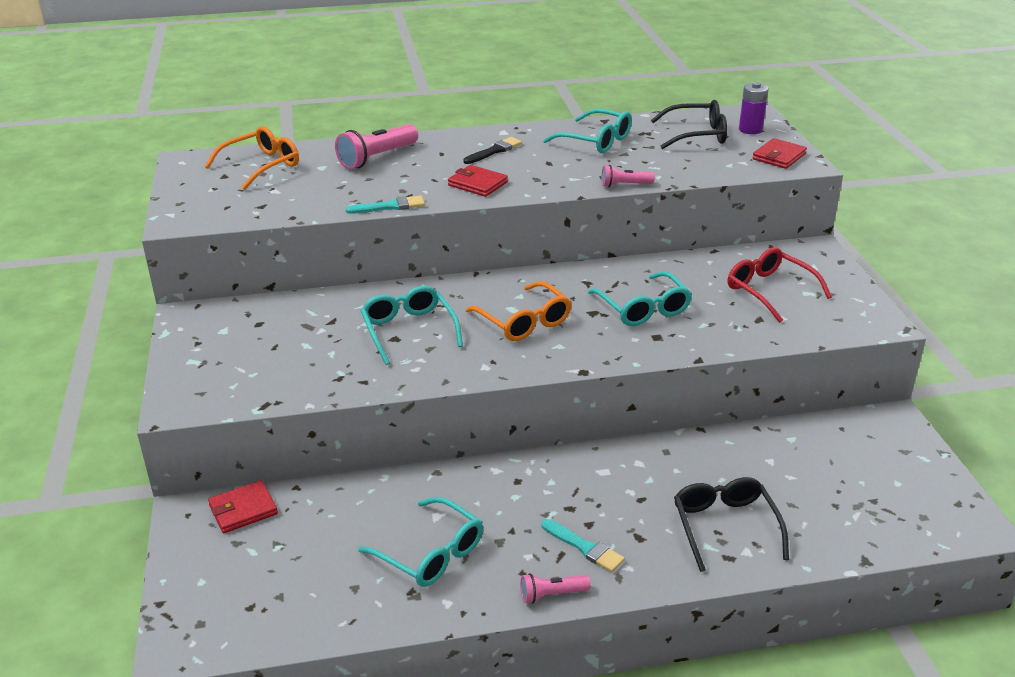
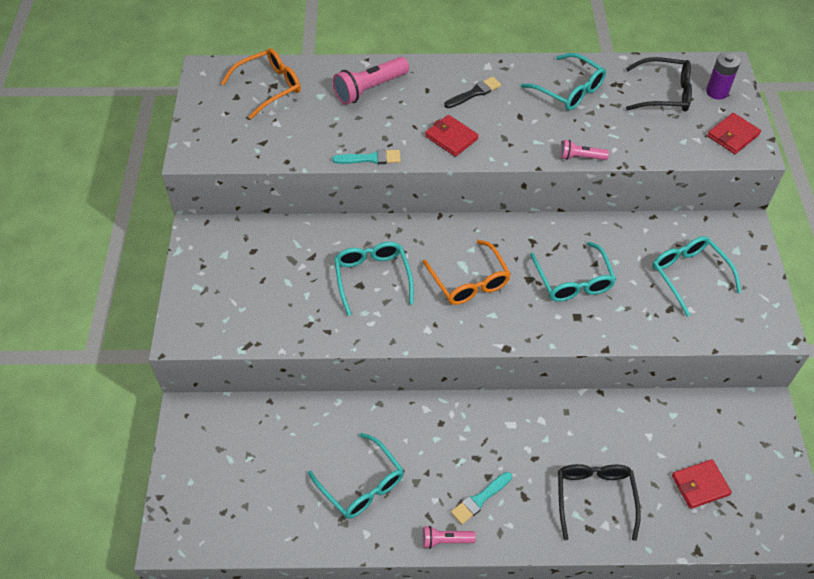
camera: 10 degrees right, 20 degrees up
red wallet [208,480,278,533] -> red wallet moved to [672,459,732,509]
turquoise brush [541,519,625,572] -> turquoise brush turned 90 degrees clockwise [451,472,512,524]
red glasses [728,247,832,323] -> turquoise glasses [652,236,742,317]

